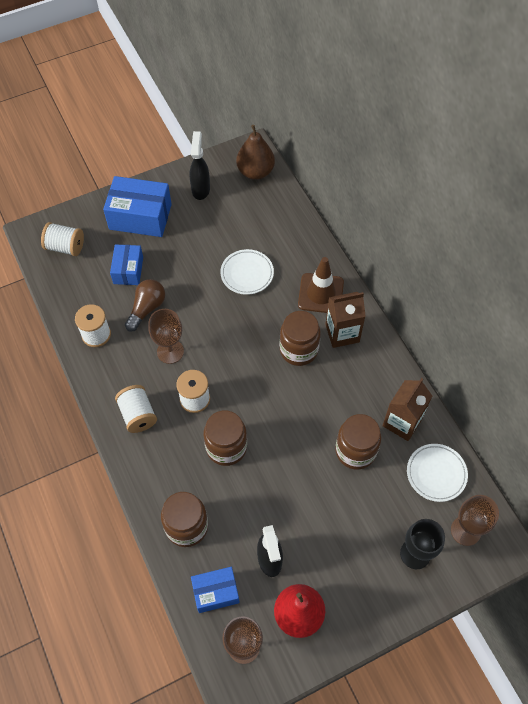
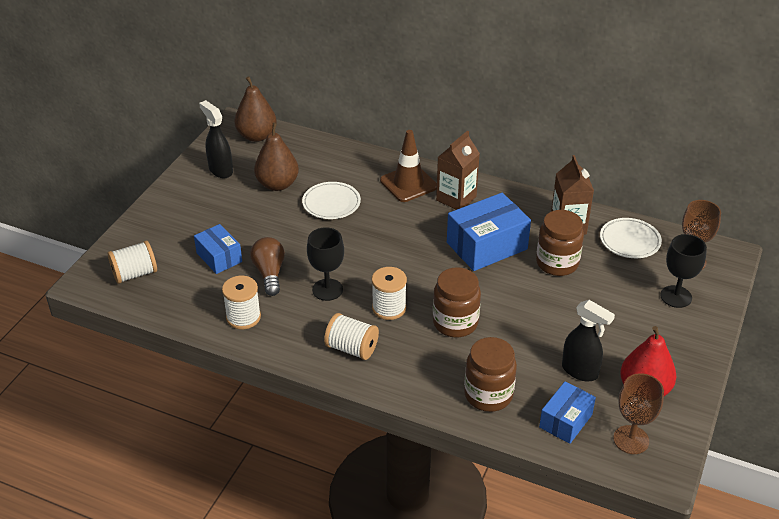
camera: 40 degrees left, 20 degrees down
blue box [103,176,172,237] -> blue box moved to [447,193,531,271]
brown goblet [148,309,184,364] -> black goblet [307,227,344,301]
brown jar [280,311,321,366] -> none
none -> brown pear [254,123,299,191]

